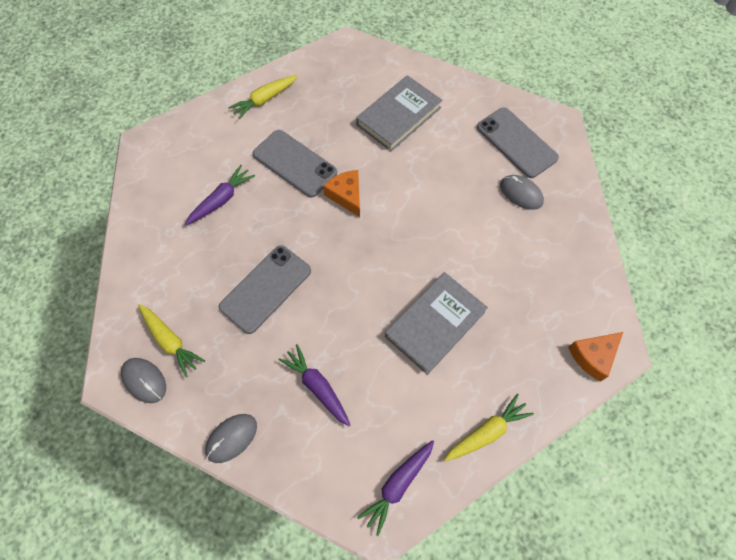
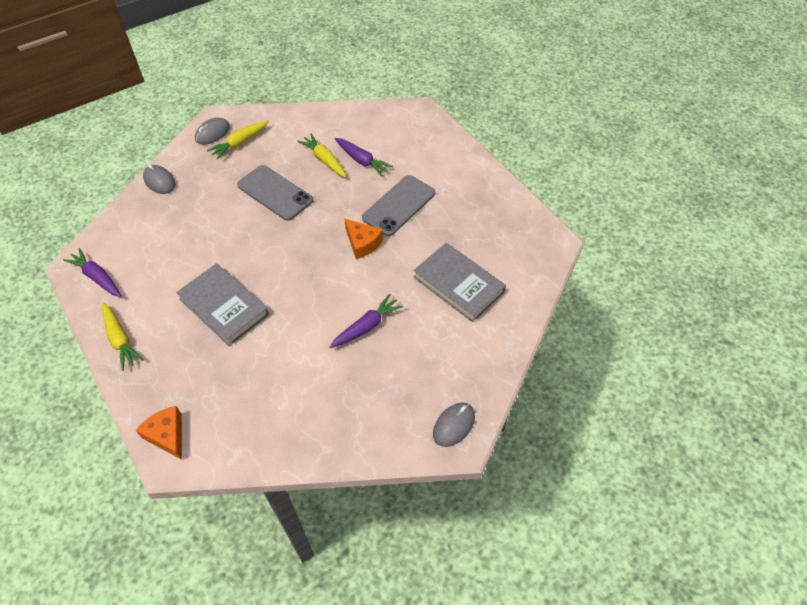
camera: 90 degrees right, 10 degrees down
yellow carrot [228,75,298,120] -> yellow carrot moved to [297,134,347,177]
purple carrot [279,344,350,426] -> purple carrot moved to [330,294,403,348]
orange cheese [323,170,360,217] -> orange cheese turned 75 degrees clockwise [344,218,383,259]
grey phone [477,108,559,178] -> none
grey mouse [500,175,544,210] -> grey mouse moved to [433,403,475,447]

